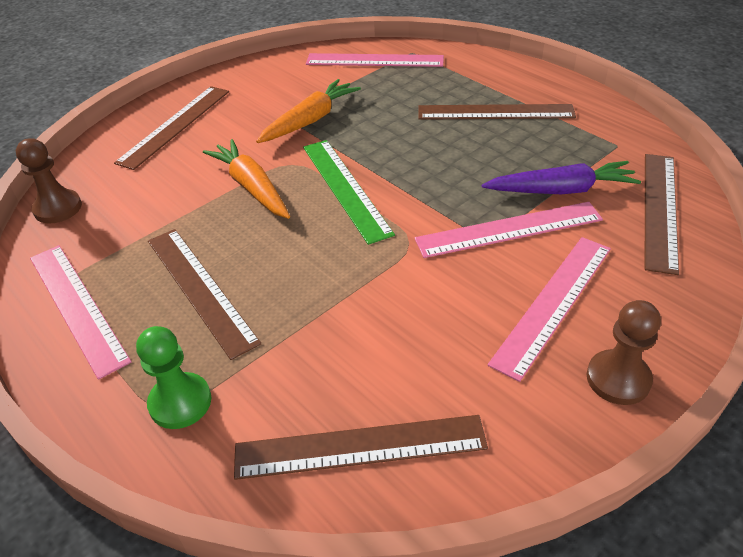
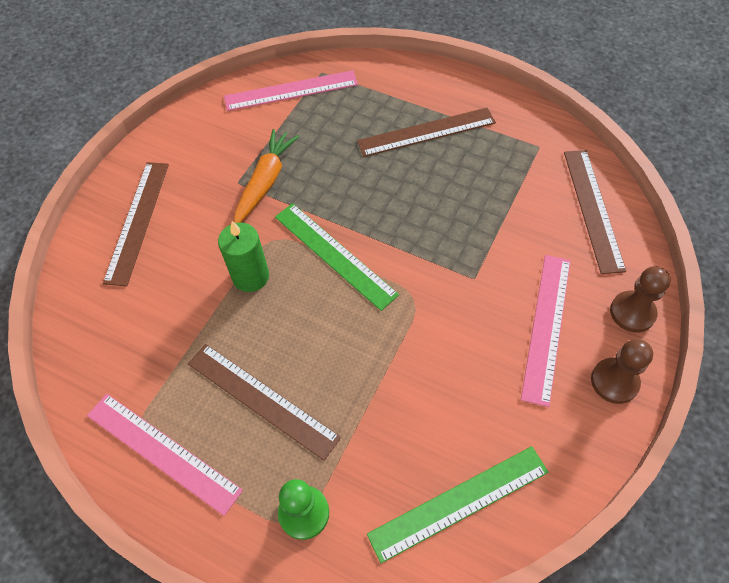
camera: 20 degrees left, 15 degrees up
brown pawn [16,138,82,223] -> brown pawn moved to [610,266,671,332]
orange carrot [203,139,290,219] -> green candle [218,221,269,292]
brown ruler [234,415,488,480] -> green ruler [367,446,549,563]
pink ruler [415,202,603,258] -> none
purple carrot [482,161,641,194] -> none

